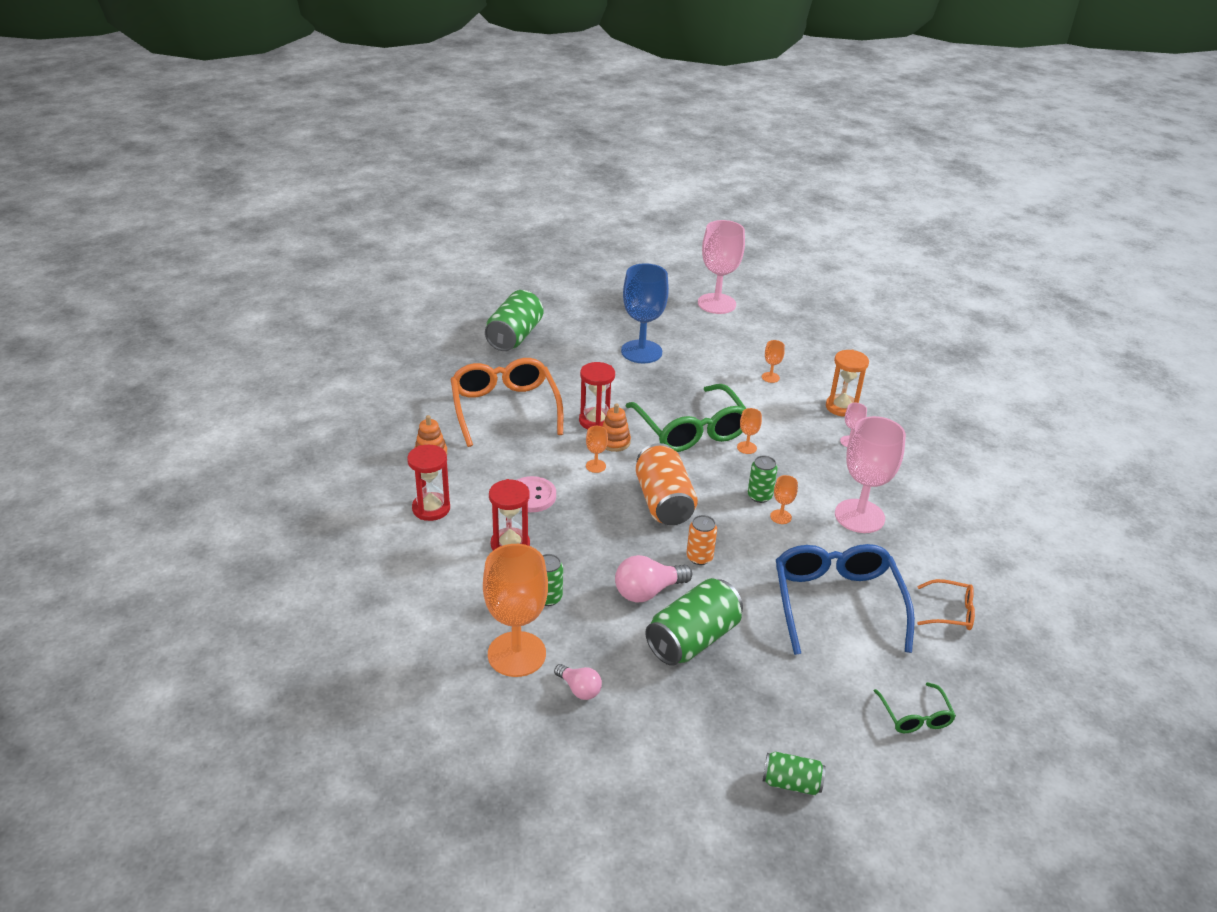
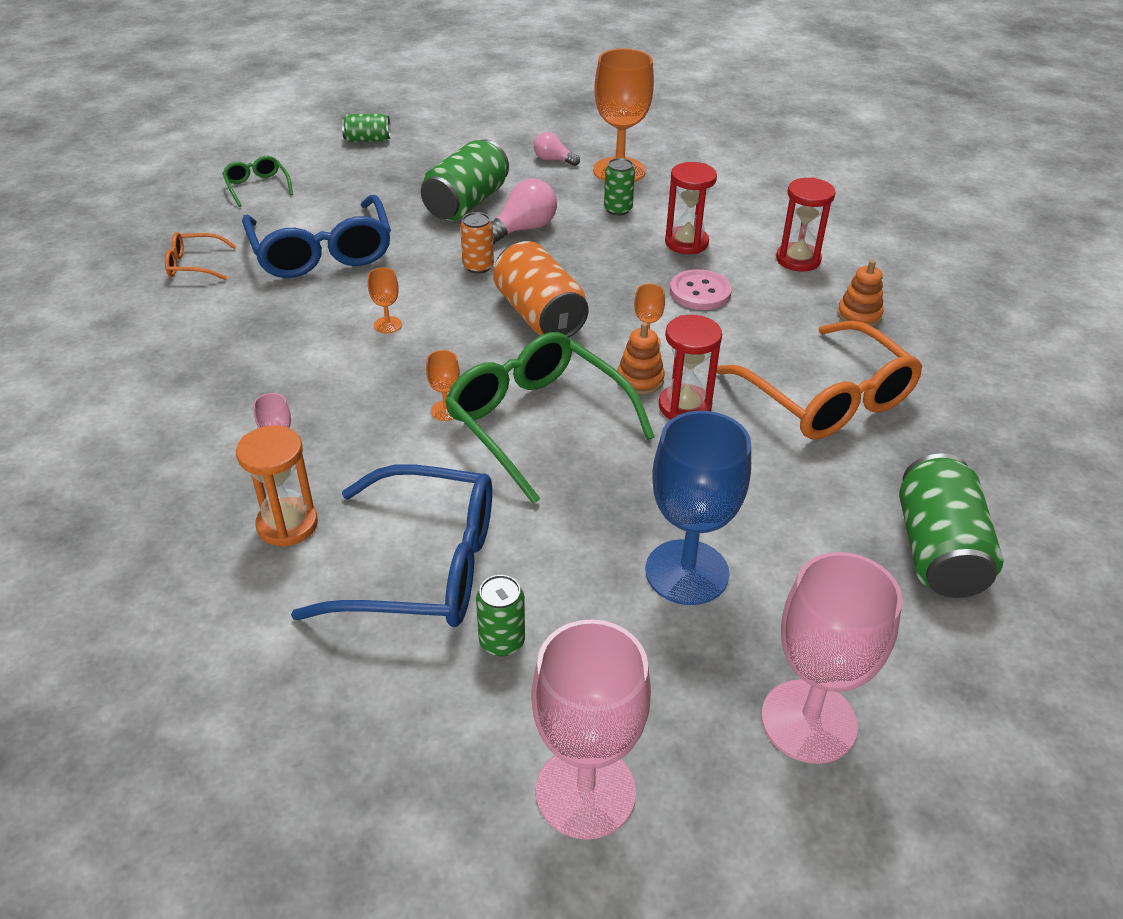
camera: 165 degrees right, 5 degrees up
green can [748,455,778,503] -> green can moved to [476,575,525,656]
orange goblet [762,340,785,383] -> blue glasses [291,464,492,627]
pink goblet [835,416,906,533] -> pink goblet moved to [761,552,903,764]

